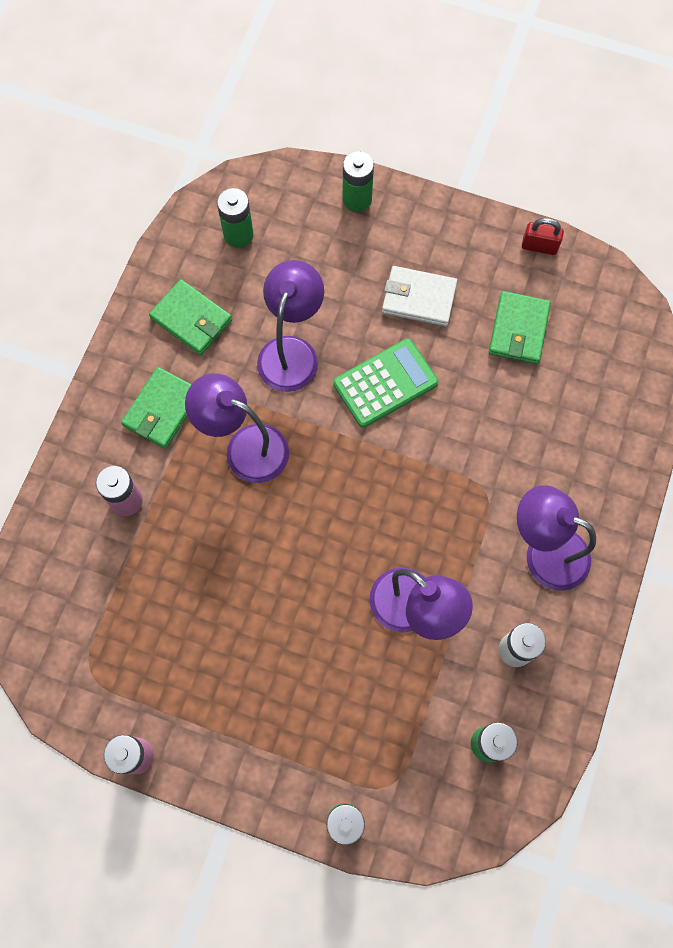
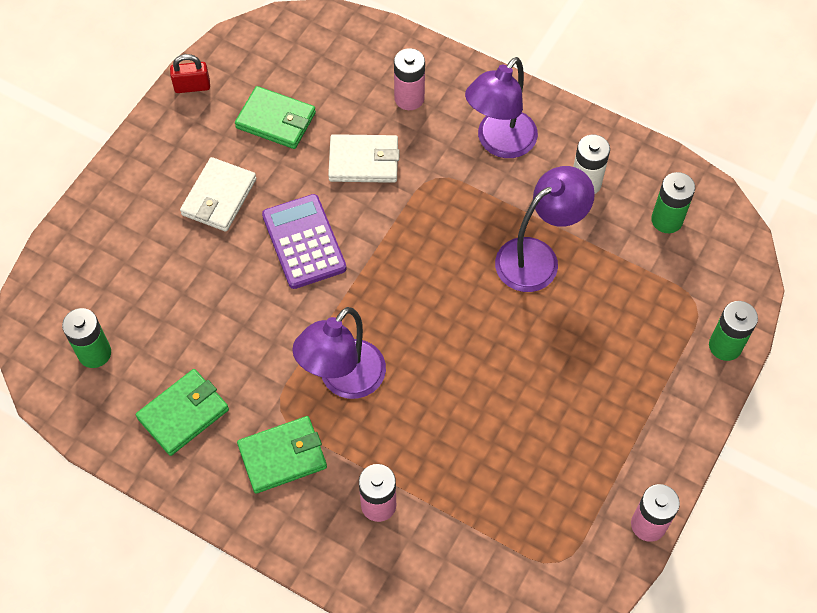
camera: 80 degrees left, 10 degrees down
green wallet [121,367,192,449] -> green wallet turned 60 degrees counterclockwise [237,416,327,494]
purple lamp [257,260,324,392] -> none
green calculator [333,339,438,428] -> purple calculator [262,194,347,289]
green battery [343,151,374,212] -> none
red padlock [522,218,564,255] -> red padlock turned 60 degrees clockwise [170,54,210,93]
none -> white wallet [328,134,400,183]
none -> pink battery [394,48,425,110]

